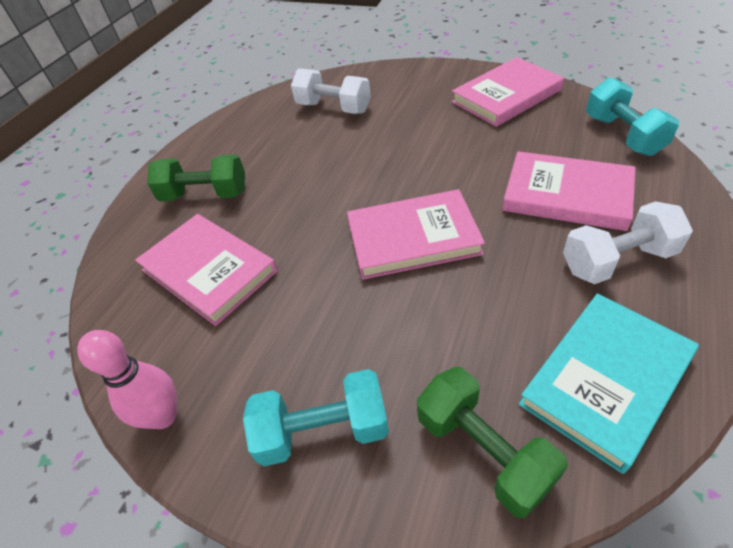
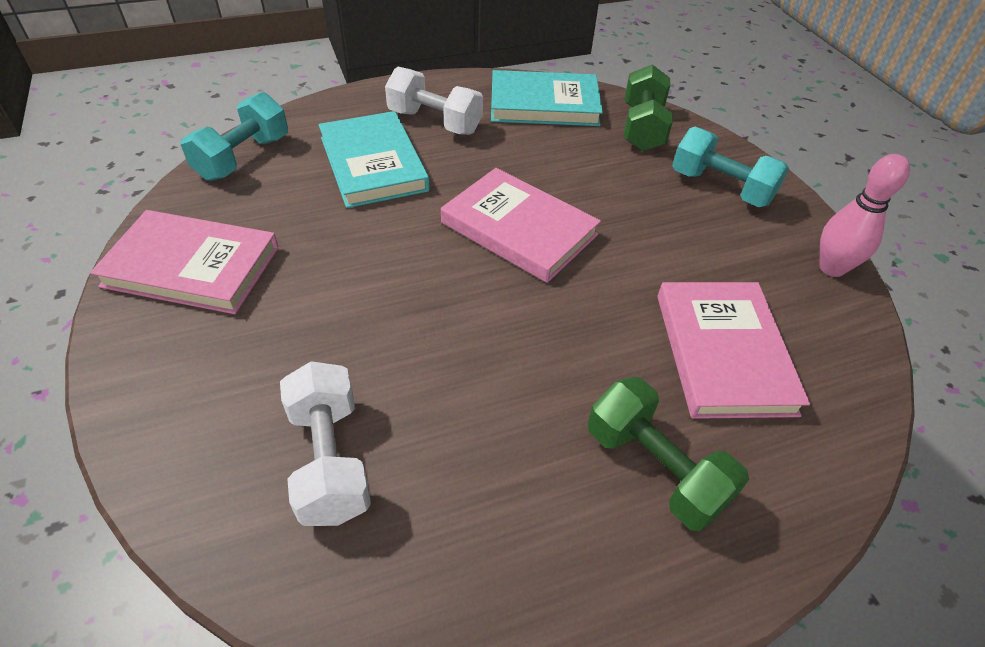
camera: 140 degrees left, 0 degrees up
pink book [502,151,635,231] -> turquoise book [319,111,430,208]

